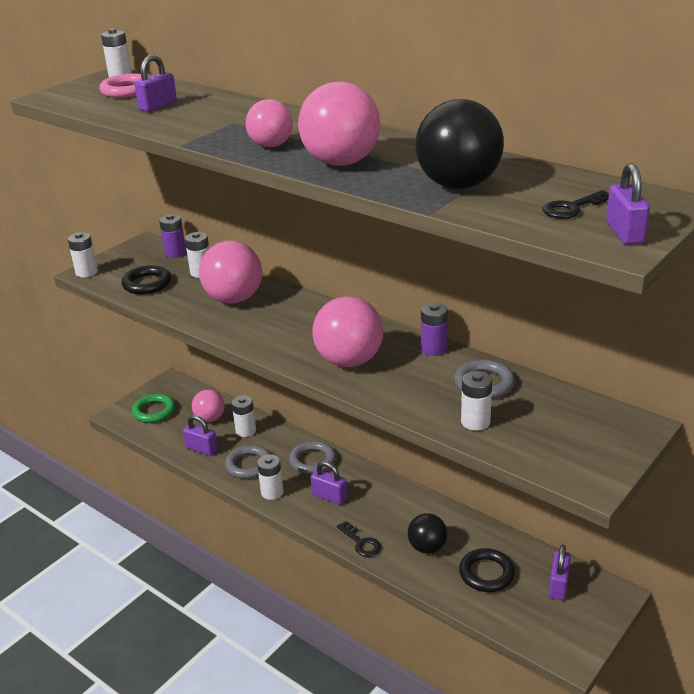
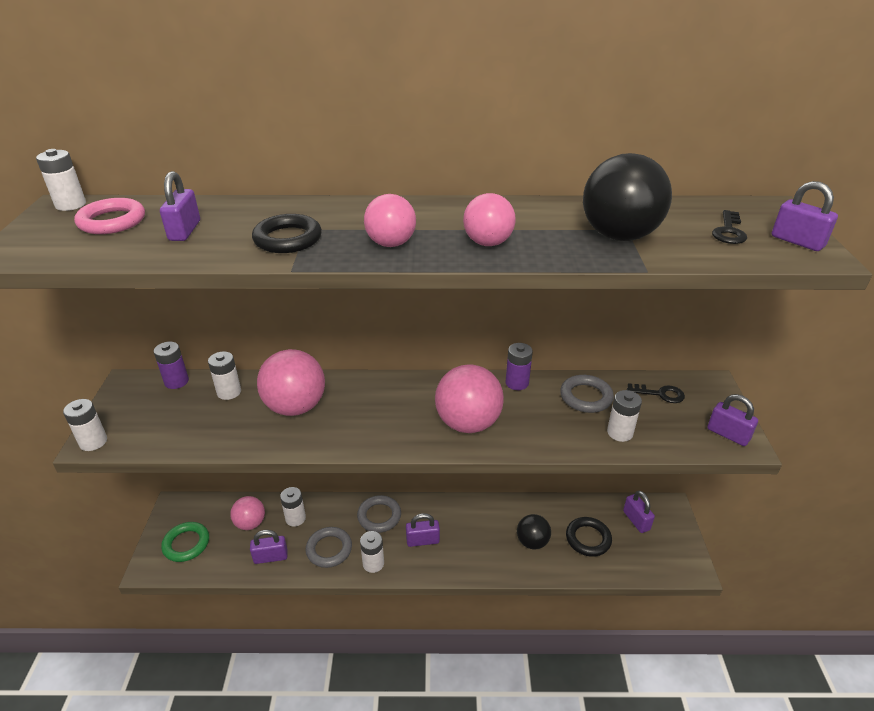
camera: 40 degrees left, 5 degrees up
black ring [121,265,171,294] -> black ring moved to [252,214,322,253]
pink ball [298,82,380,166] -> pink ball [463,193,516,246], size x0.61
black key [337,521,381,557] -> black key moved to [627,383,685,403]
none -> purple padlock [707,394,758,446]

